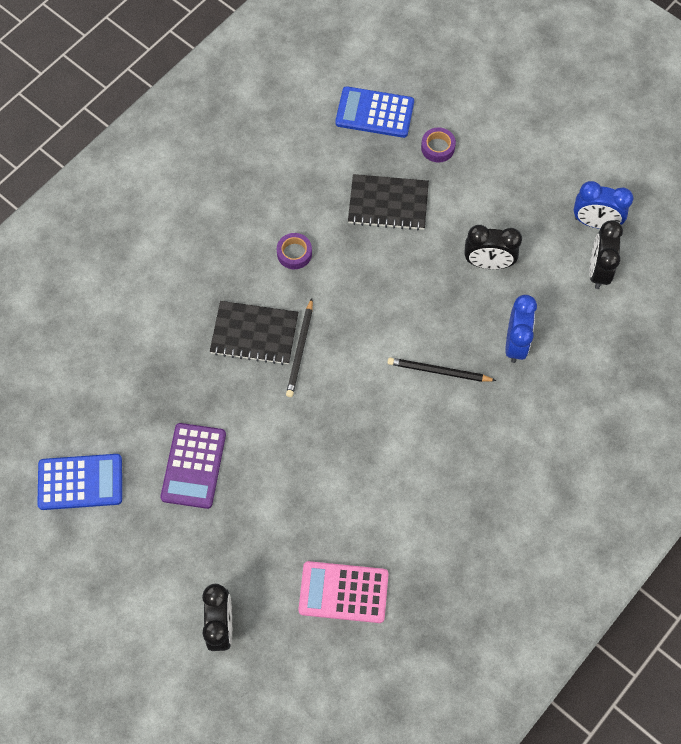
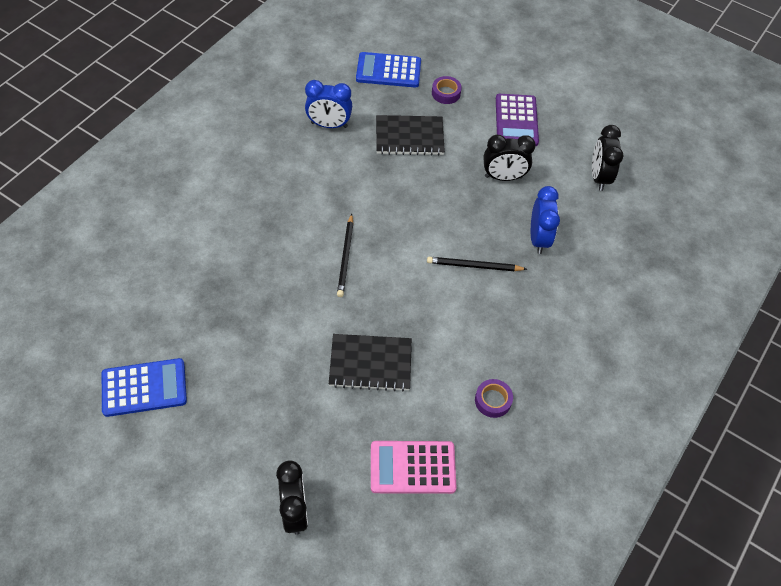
camera: 10 degrees left, 10 degrees down
purple calculator [160,423,226,509] -> purple calculator moved to [496,94,539,146]
black notebook [210,301,298,365] -> black notebook moved to [329,334,412,392]
purple tape [277,233,312,269] -> purple tape moved to [475,379,513,418]
blue clock [574,181,633,229] -> blue clock moved to [305,80,352,128]

